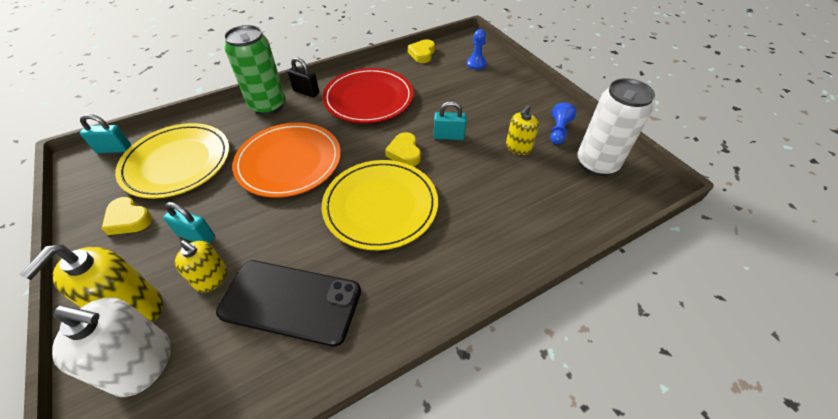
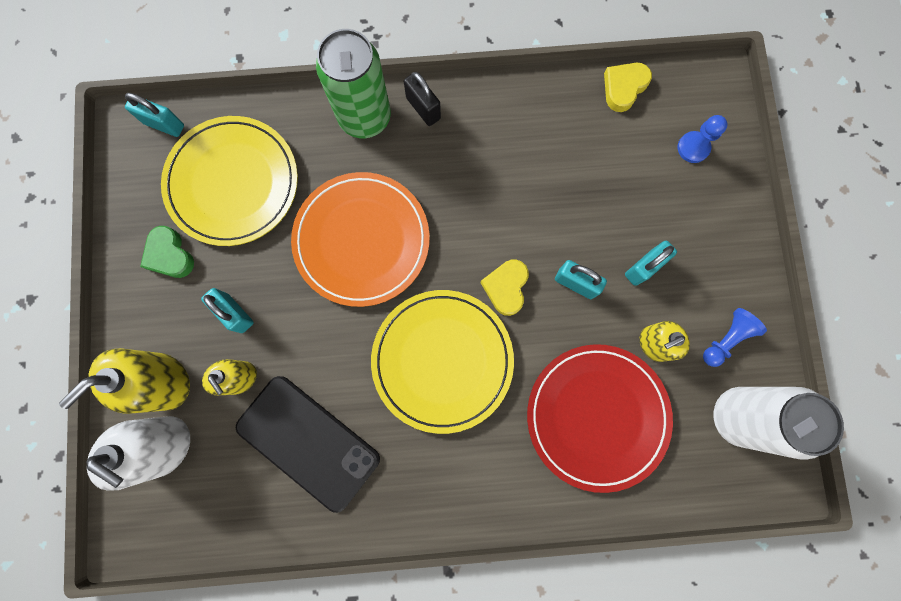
camera: 25 degrees right, 30 degrees up
yellow heart [102,197,152,235] -> green heart [140,226,194,278]
red plate [322,68,414,123] -> red plate moved to [527,344,673,493]
none -> turquoise padlock [625,241,677,286]

